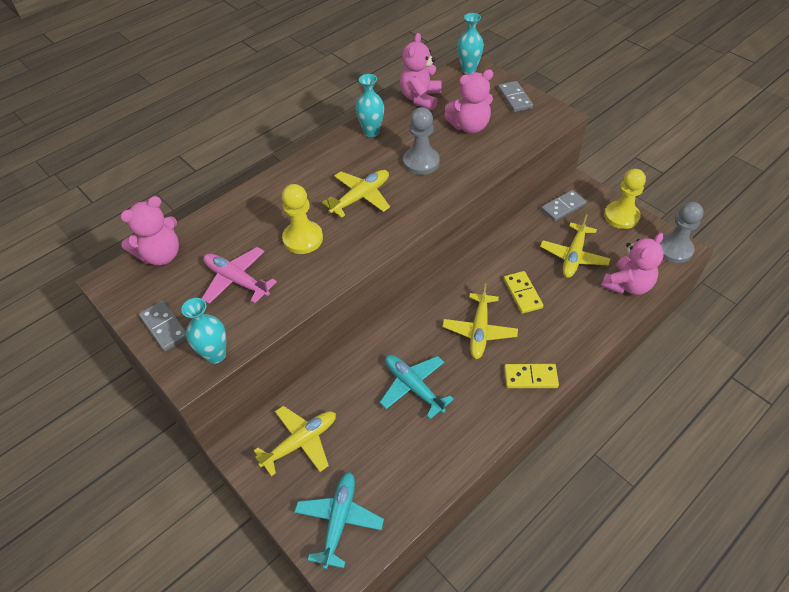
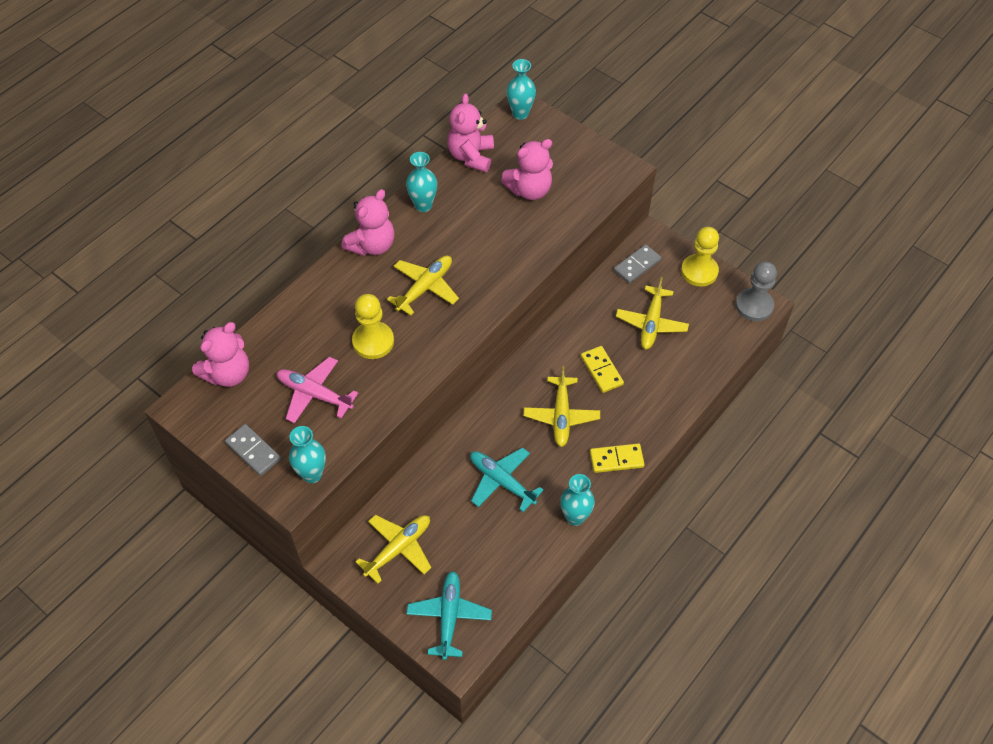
camera: 10 degrees left, 5 degrees up
grey pawn [403,107,440,175] -> none
grey domino [498,81,533,112] -> none
pink teddy bear [601,233,664,295] -> pink teddy bear moved to [342,189,394,256]
none -> turquoise vase [560,474,595,526]

